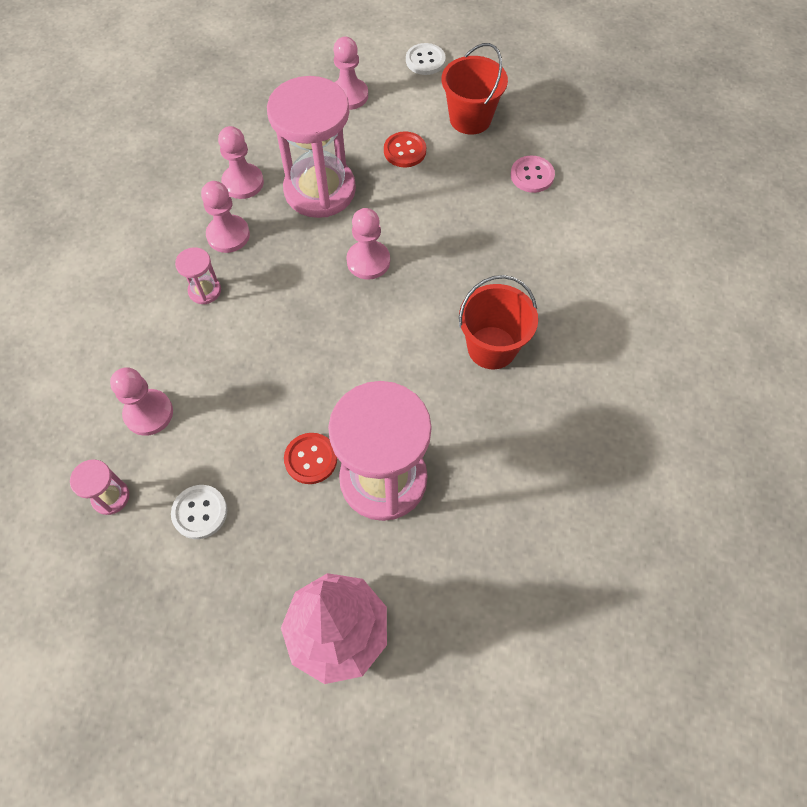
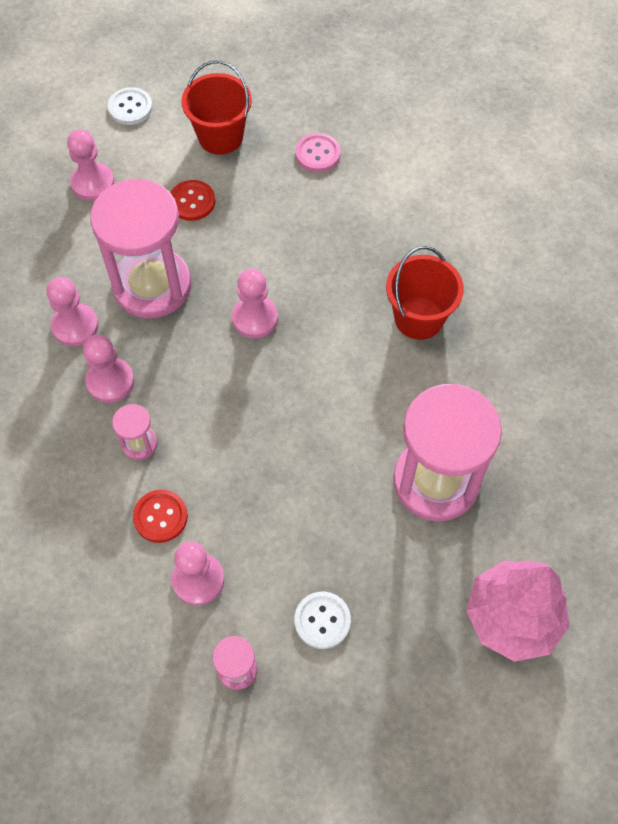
camera: 40 degrees left, 0 degrees up
red button [284,433,337,484] -> red button moved to [133,490,188,543]

